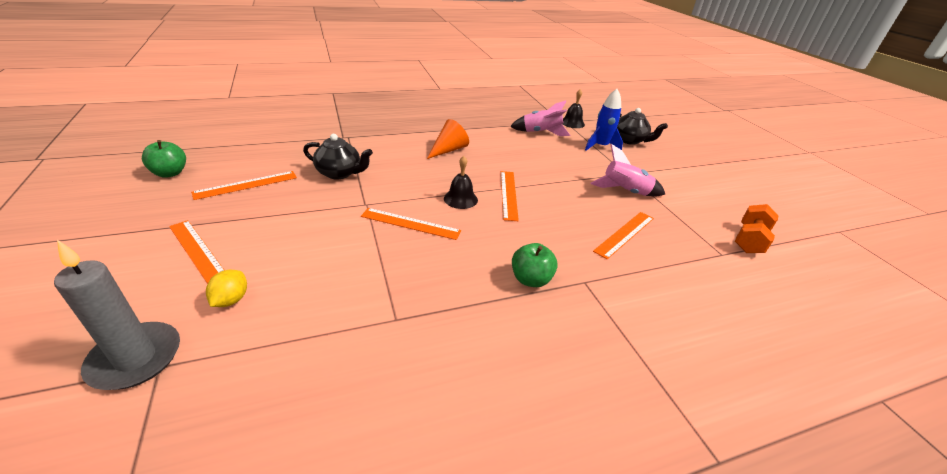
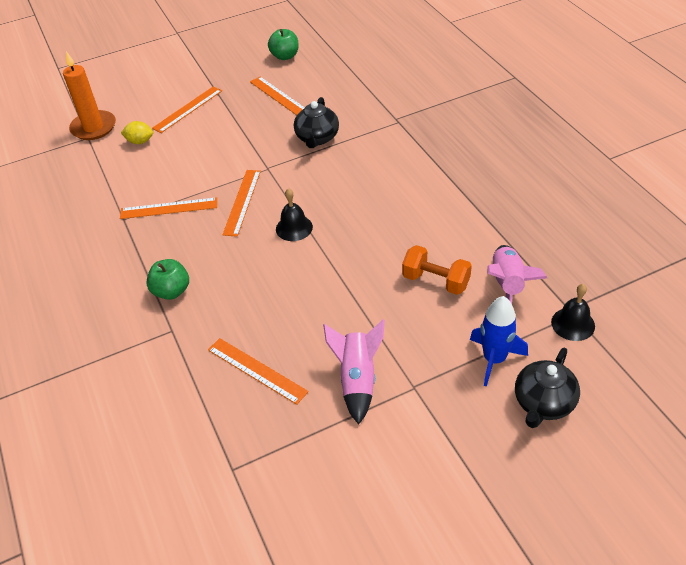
camera: 90 degrees right, 10 degrees up
grey candle [54,240,180,390] -> orange candle [63,51,116,140]
orange cone [427,119,469,159] -> none
orange ruler [501,171,519,221] -> orange ruler moved to [120,197,217,219]
orange dumbbell [735,204,778,253] -> orange dumbbell moved to [402,245,472,295]

